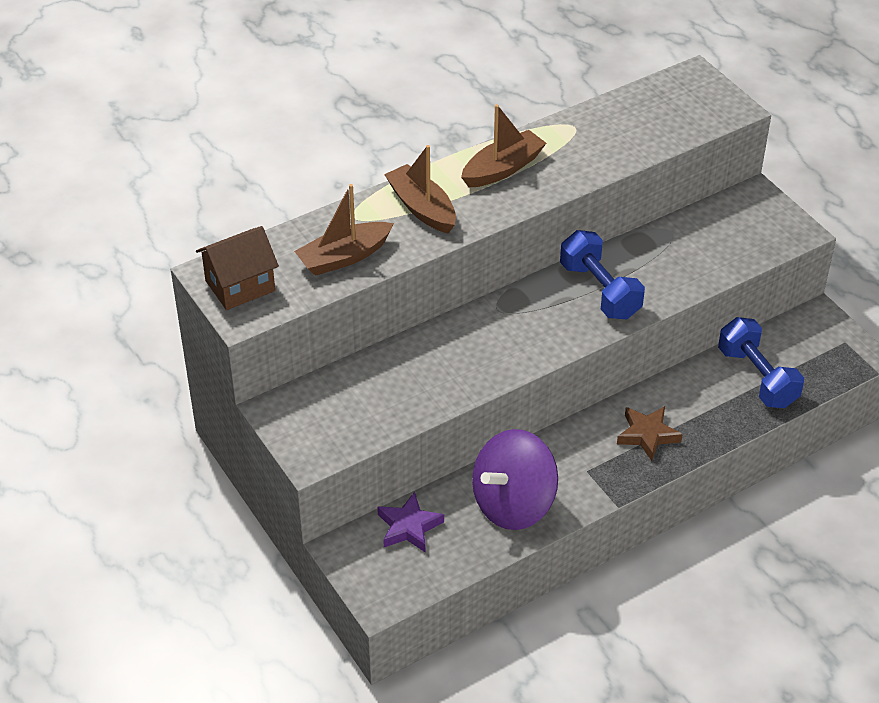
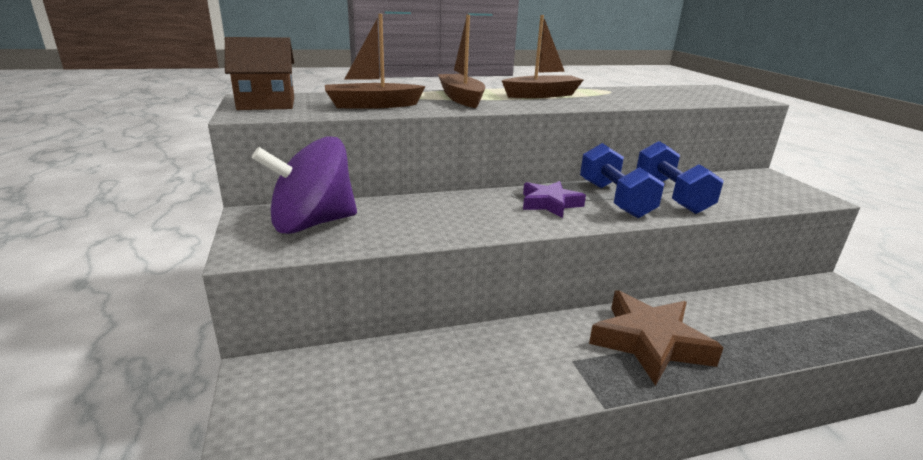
camera: 15 degrees right, 20 degrees down
purple star [377,492,444,552] -> purple star moved to [523,181,586,218]
purple spinning top [472,429,558,530] -> purple spinning top moved to [252,136,357,234]
brown star [617,406,683,461] -> brown star [589,290,724,386], size x1.62
blue dumbbell [718,317,804,408] -> blue dumbbell moved to [636,141,724,214]

